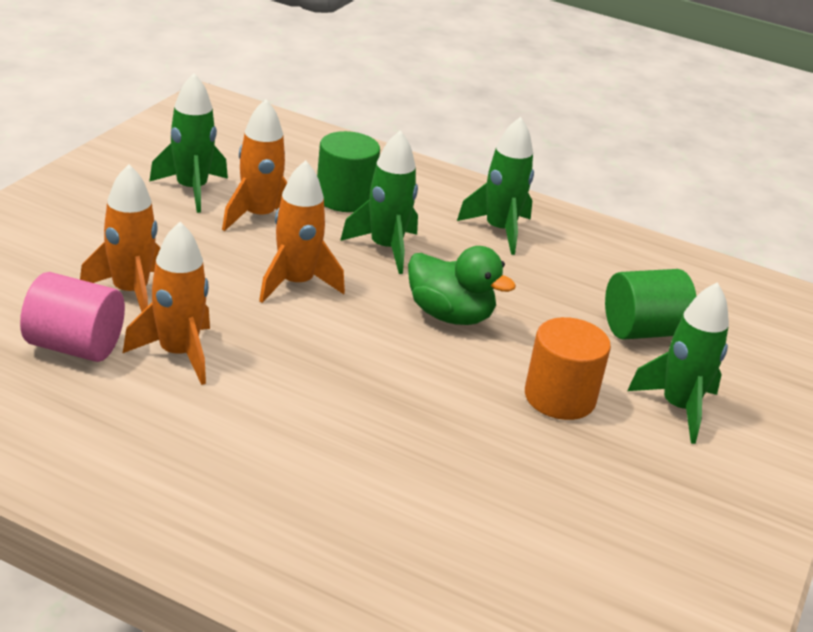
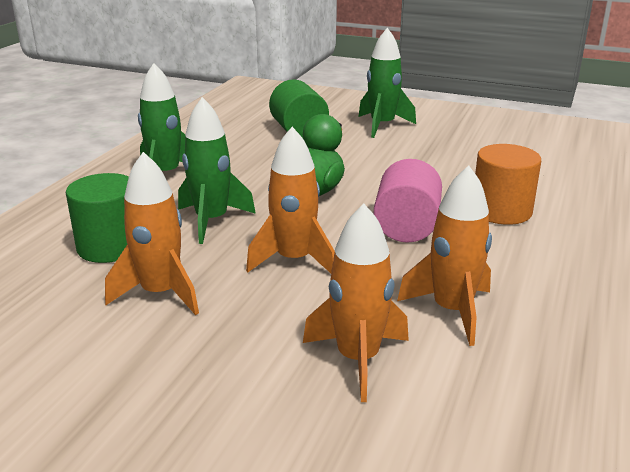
camera: 90 degrees left, 5 degrees down
pink cylinder [20,272,125,362] -> pink cylinder moved to [374,159,442,243]
green rocket [149,73,228,213] -> none
orange cylinder [525,317,611,420] -> orange cylinder moved to [475,144,541,225]

